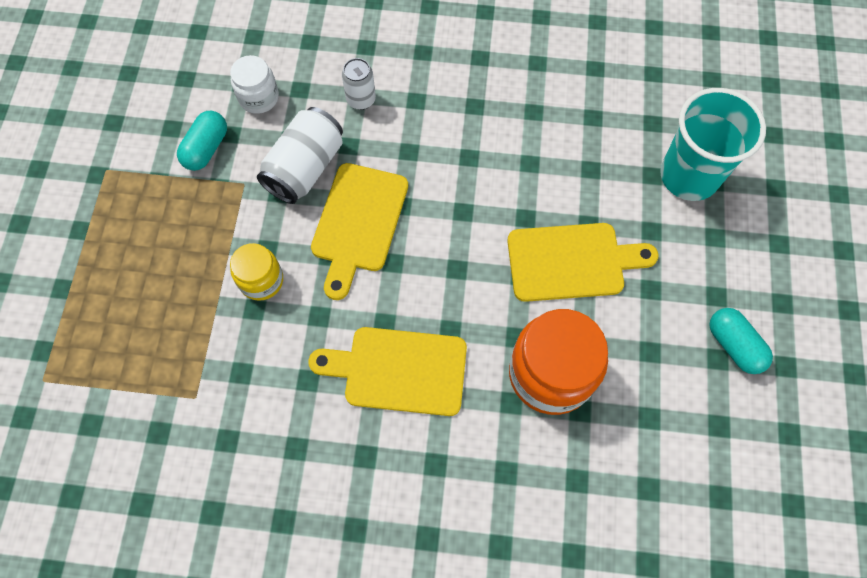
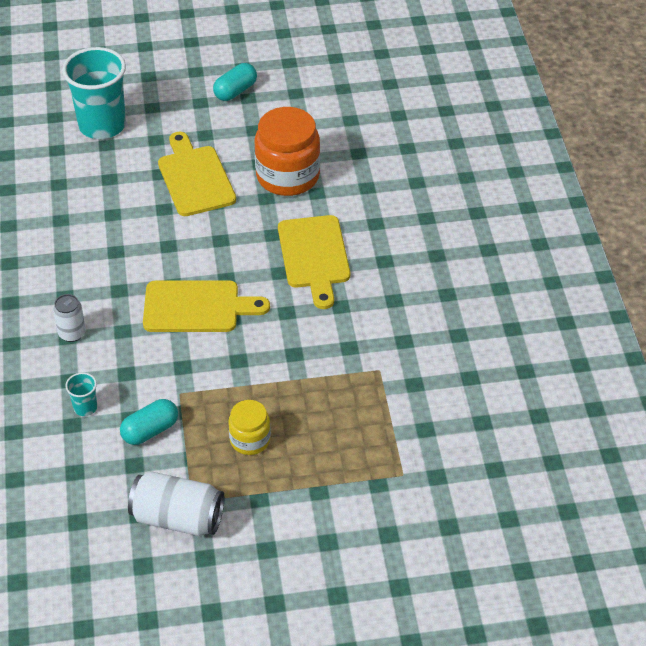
camera: 105 degrees left, 20 degrees down
turquoise capsule [177,111,227,171] -> turquoise capsule turned 45 degrees counterclockwise [120,399,178,445]
white jar [230,55,279,114] -> turquoise cup [65,372,97,416]
yellow jar [230,243,283,301] -> yellow jar moved to [228,400,271,455]
white can [257,107,343,204] -> white can moved to [128,471,225,536]

